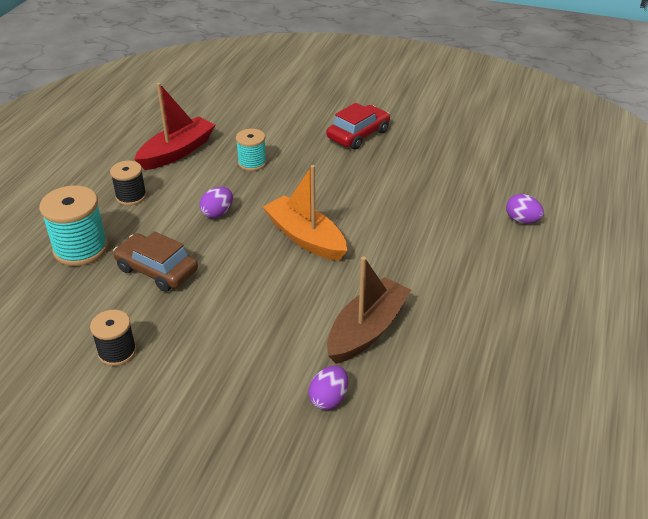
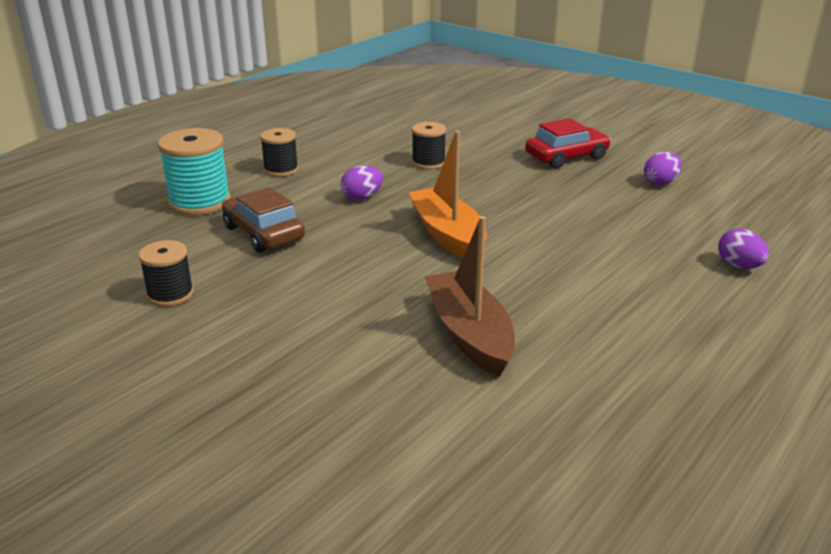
camera: 20 degrees right, 10 degrees down
red boat [134,83,215,170] -> none
turquoise spool [236,129,267,171] -> black spool [412,122,446,169]
purple egg [308,366,348,410] -> purple egg moved to [644,152,682,186]
brown boat [327,257,411,364] -> brown boat turned 75 degrees counterclockwise [425,216,515,377]

